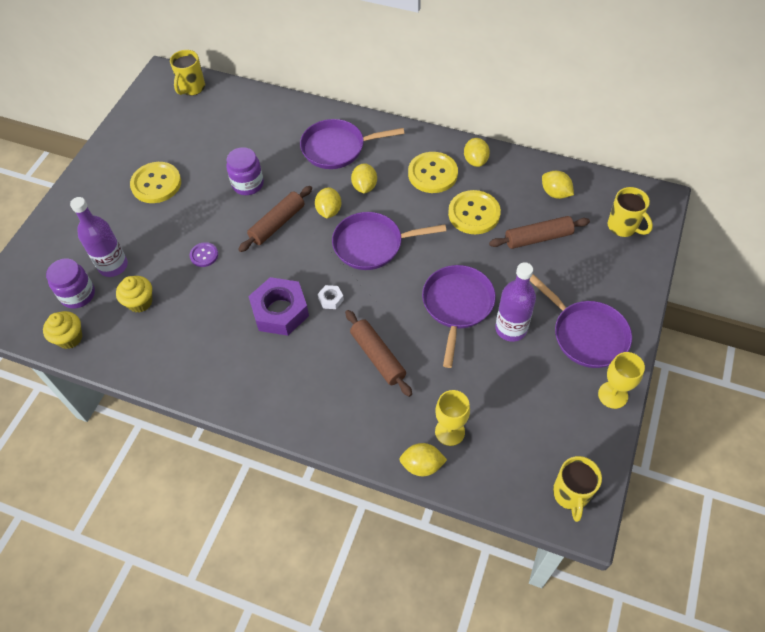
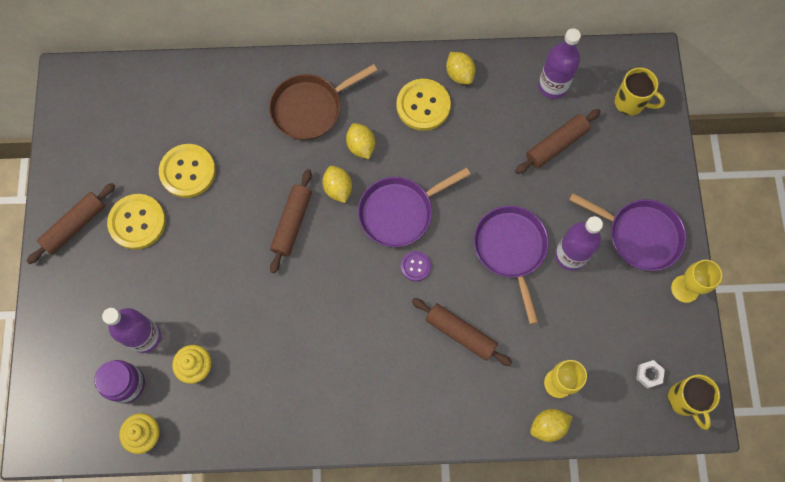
camera: 25 degrees left, 15 degrees up
yellow mug [170,50,205,95] -> none
purple button [190,242,218,267] -> purple button moved to [401,251,431,281]
purple jar [226,147,264,195] -> none
purple nut [248,277,309,336] -> none
purple pan [300,119,405,169] -> brown pan [269,64,377,140]
white nut [318,285,344,309] -> white nut moved to [636,360,665,389]
yellow button [448,190,501,234] -> yellow button moved to [159,144,216,198]
yellow lemon [542,171,574,199] -> purple bottle [538,28,581,99]
none -> brown rolling pin [26,183,115,264]

